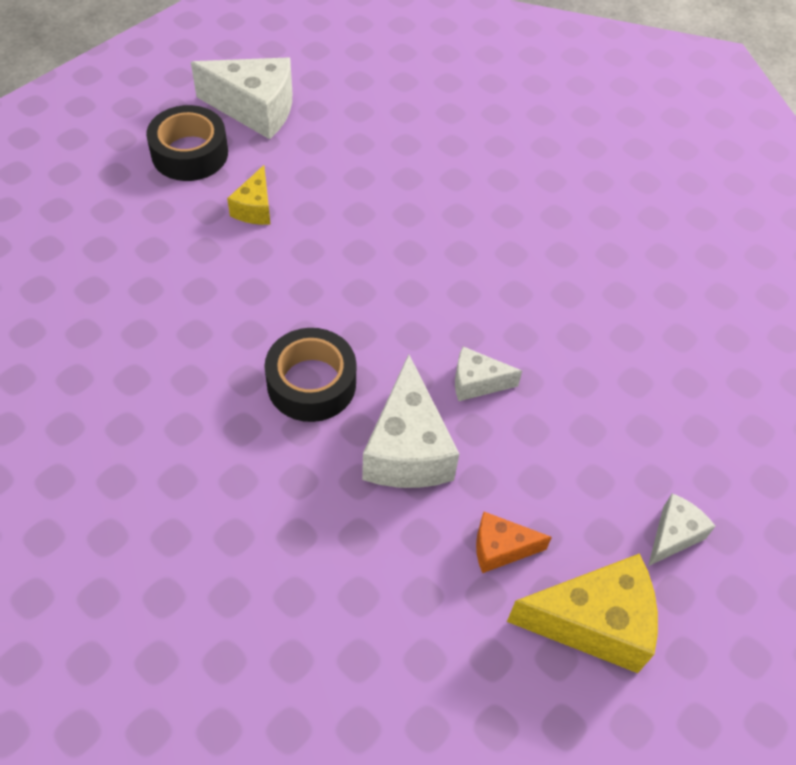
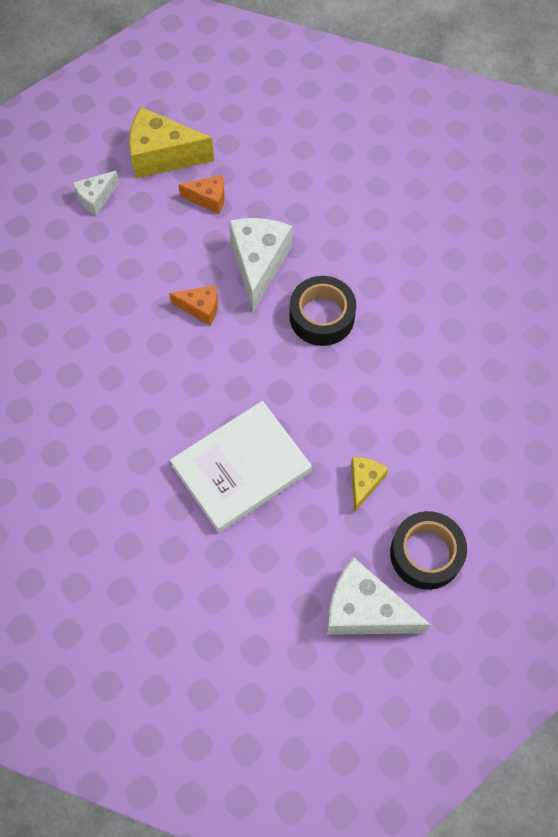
camera: 170 degrees left, 10 degrees up
white cheese [455,346,522,401] -> orange cheese [169,285,218,325]
none -> white book [170,401,312,533]

